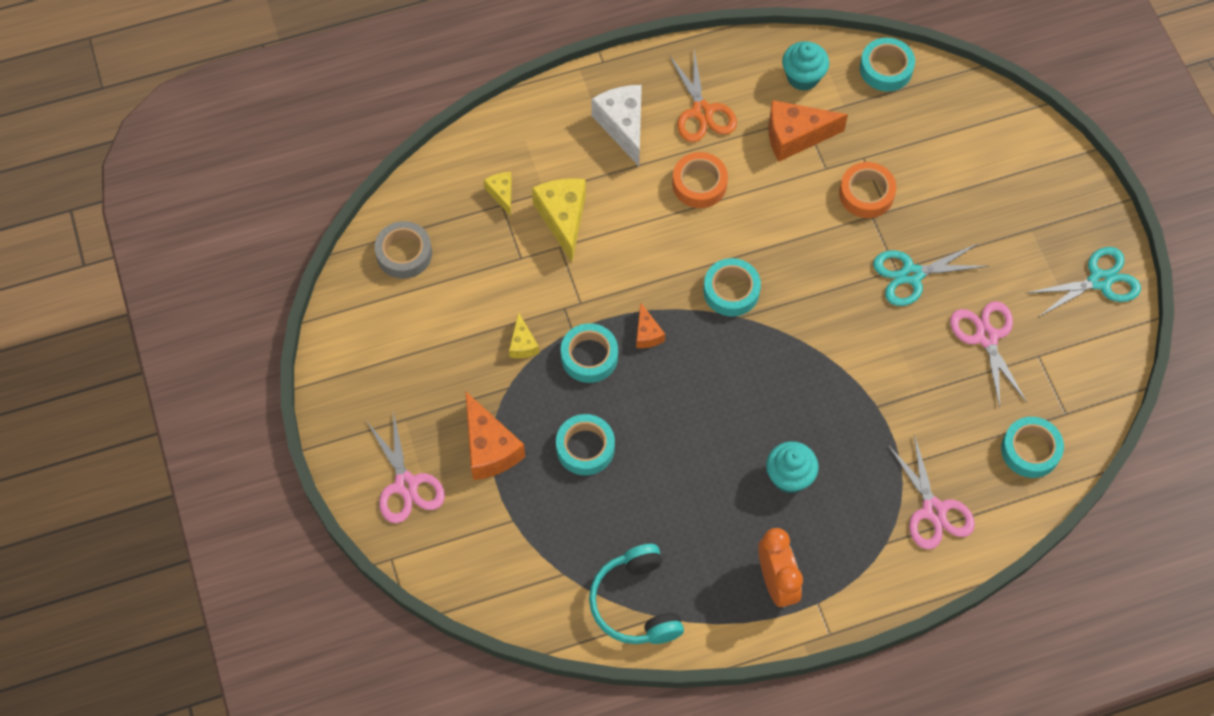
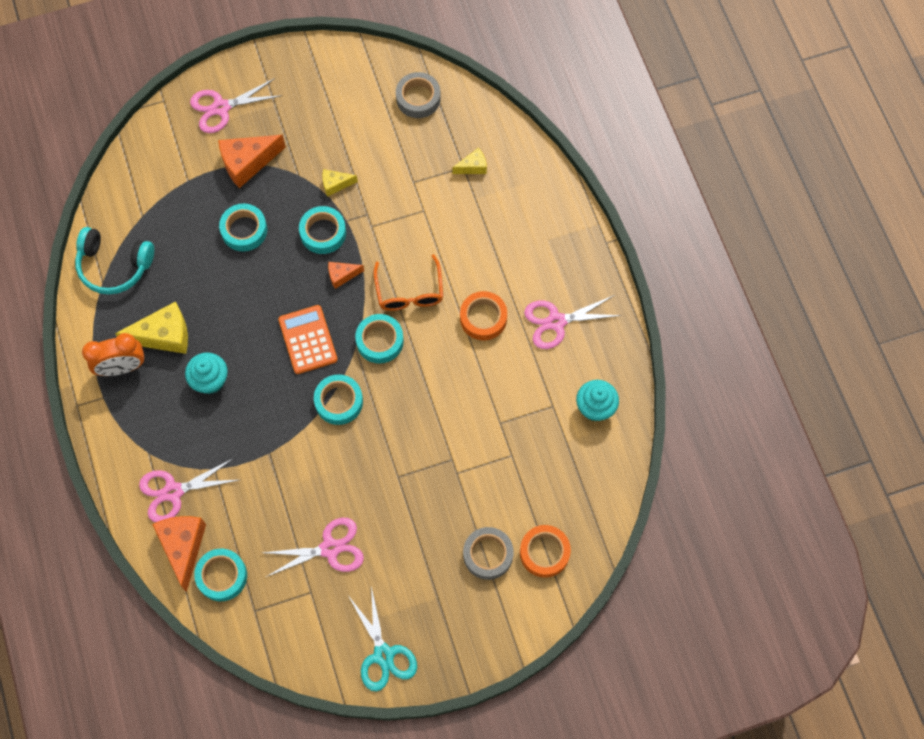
camera: 90 degrees right, 5 degrees up
yellow cheese [532,178,586,262] -> yellow cheese moved to [115,301,188,354]
turquoise headphones [589,544,684,644] -> turquoise headphones turned 150 degrees counterclockwise [75,227,154,295]
white cheese [591,85,642,166] -> none
orange scissors [669,50,737,142] -> pink scissors [524,295,622,349]
orange cheese [768,100,848,162] -> orange cheese moved to [152,516,206,592]
orange tape [839,162,896,218] -> orange tape moved to [520,525,571,578]
turquoise tape [860,38,915,91] -> turquoise tape moved to [314,374,363,425]
turquoise scissors [873,243,989,306] -> none
none -> orange calculator [278,305,338,374]
none -> orange glasses [374,254,443,311]
none -> grey tape [463,527,514,580]

